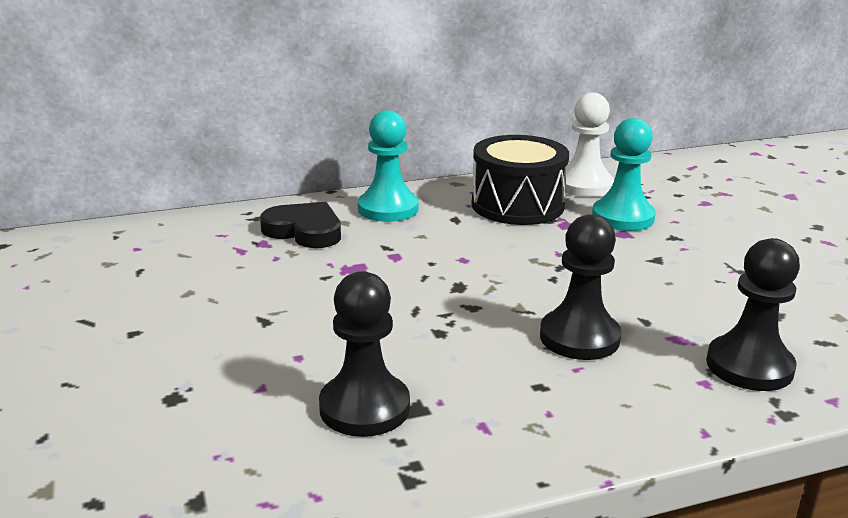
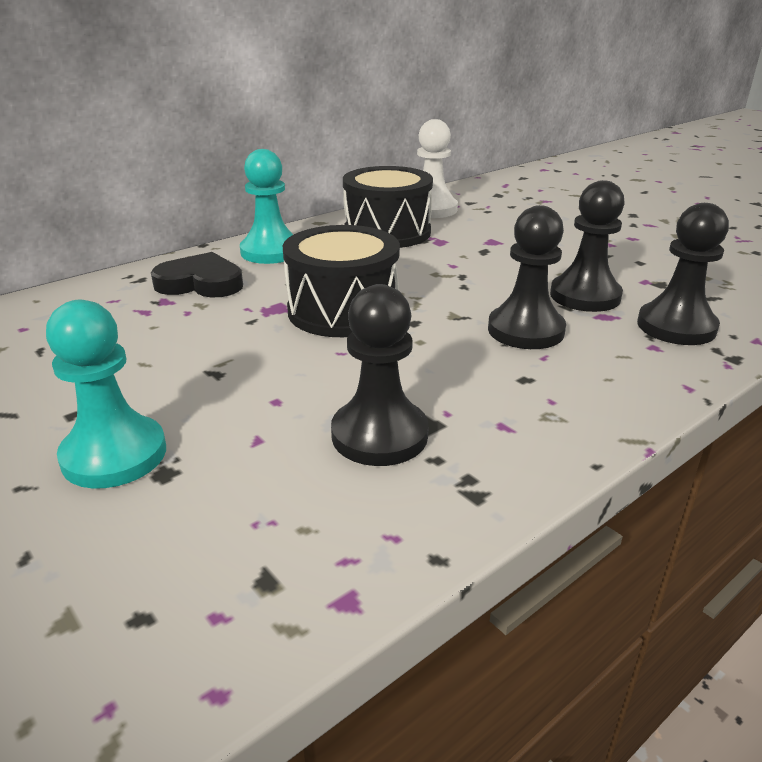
camera: 20 degrees left, 5 degrees up
turquoise pawn [592,118,656,231] -> turquoise pawn moved to [46,300,166,489]
none -> black drum [283,225,400,337]
none -> black pawn [550,180,625,312]

